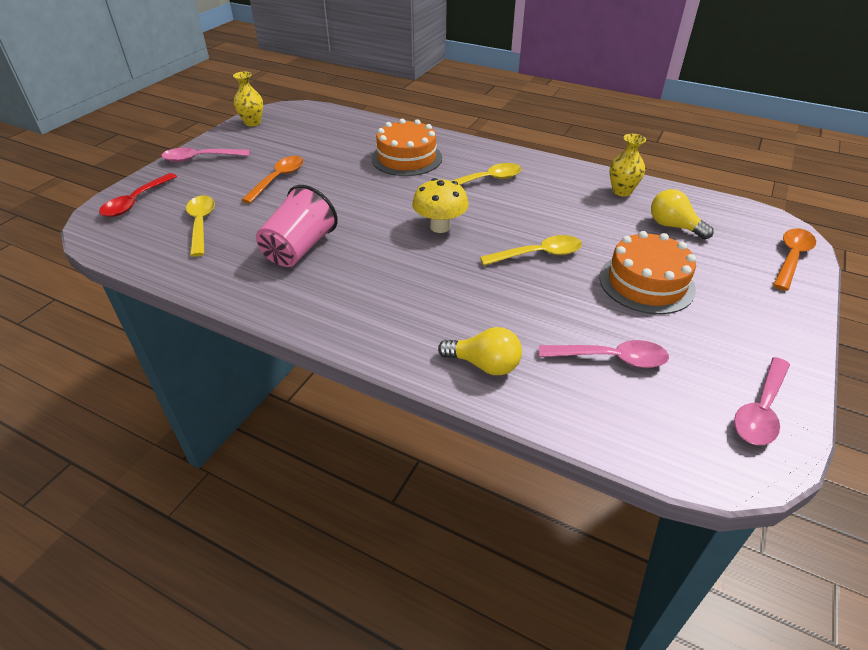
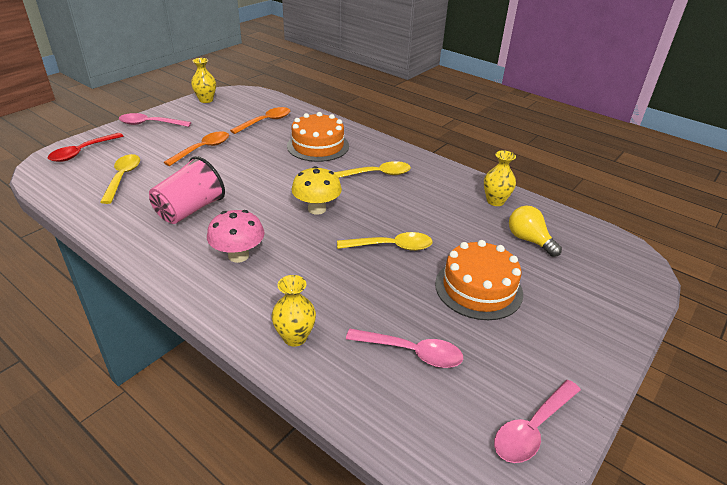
camera: 10 degrees right, 5 degrees down
yellow light bulb [438,327,522,375] -> yellow vase [272,275,316,346]
orange spoon [773,228,816,291] -> orange spoon moved to [230,107,290,134]
none -> pink mushroom [207,210,265,263]

